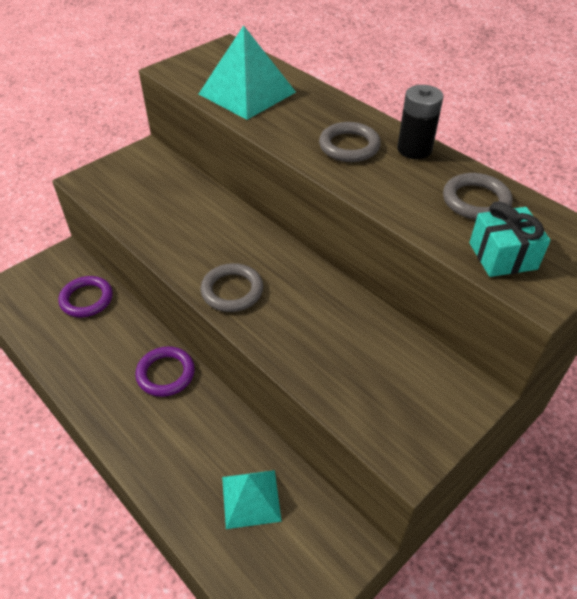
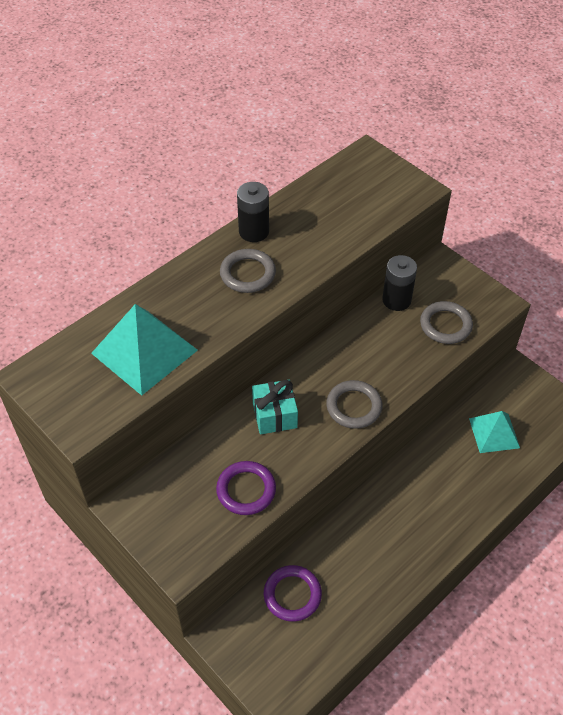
camera: 90 degrees left, 5 degrees up
purple ring [135,346,195,397] -> purple ring moved to [216,461,276,515]
grey ring [443,173,513,220] -> grey ring moved to [420,301,473,344]
turquoise gift [469,201,551,277] -> turquoise gift moved to [252,380,298,434]
none -> black battery [382,255,417,311]

